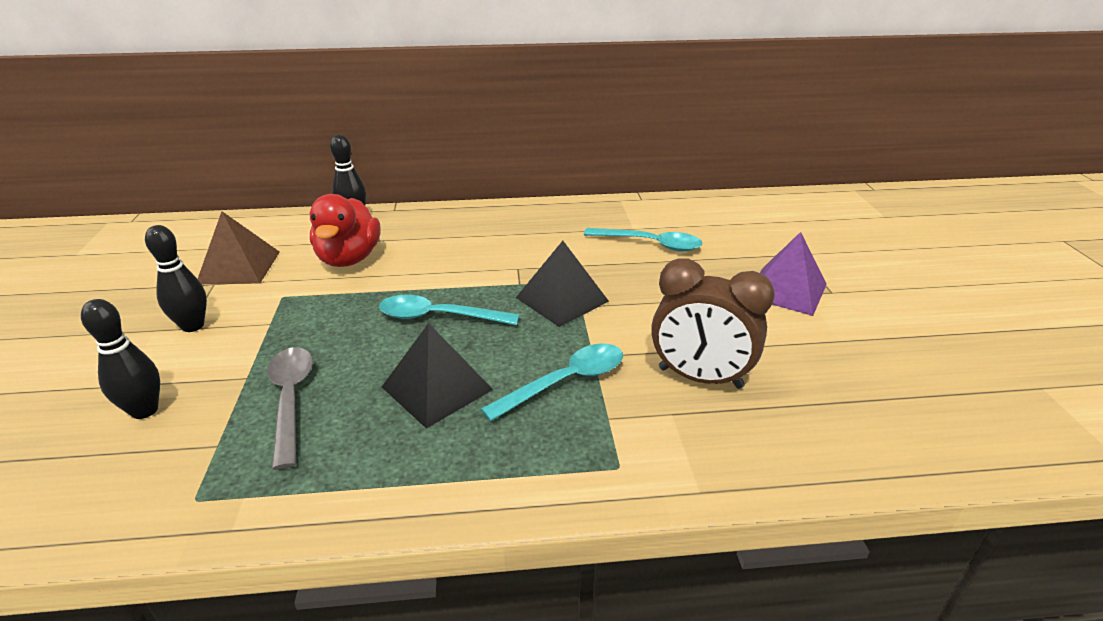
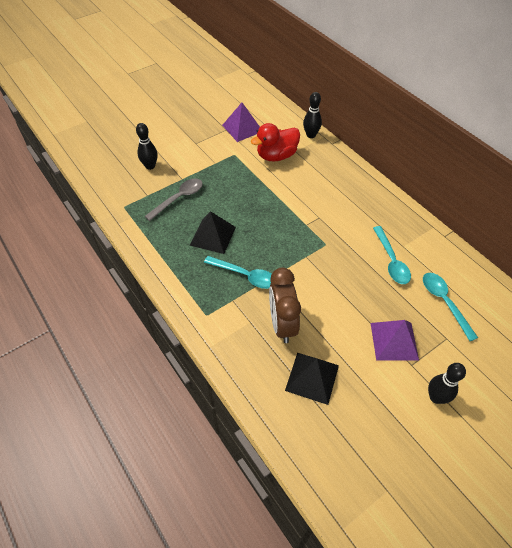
camera: 60 degrees right, 20 degrees up
black bowling pin [145,225,207,332] -> black bowling pin moved to [428,363,466,404]
brown pyramid [198,211,280,284] -> purple pyramid [222,103,260,142]
turquoise spoon [379,295,519,325] -> turquoise spoon moved to [423,273,478,341]
black pyramid [516,241,609,327] -> black pyramid moved to [285,353,339,405]

